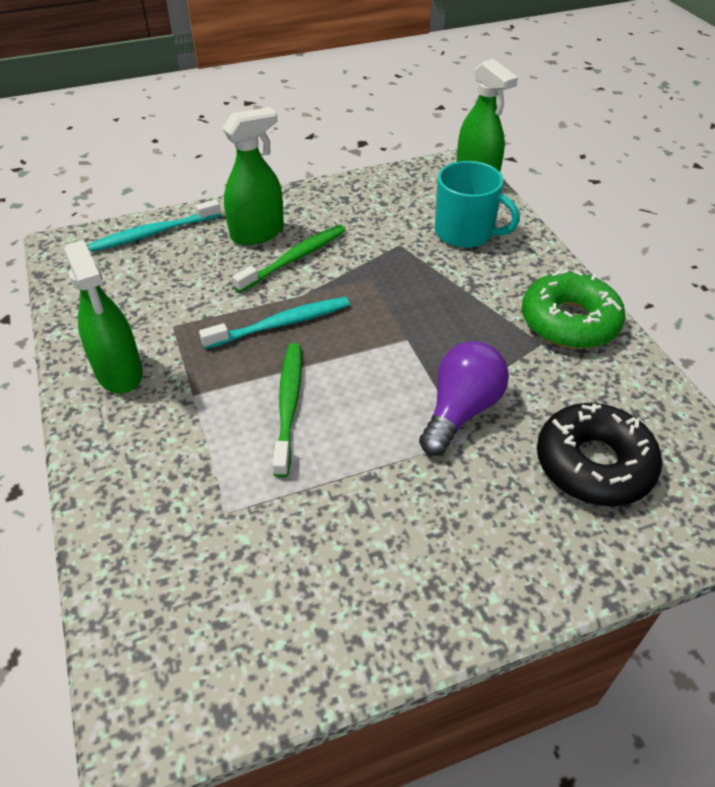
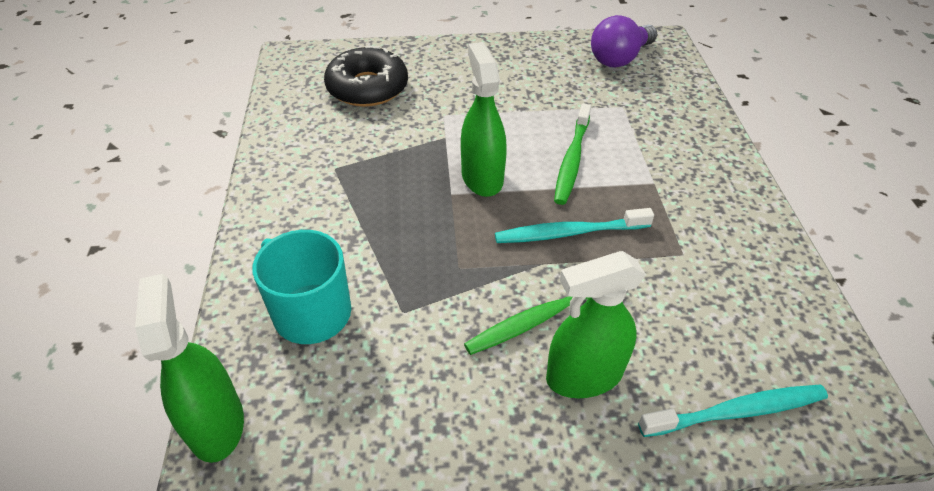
camera: 165 degrees left, 0 degrees up
green spray bottle [64,240,143,393] -> green spray bottle moved to [461,42,507,197]
purple light bulb [419,341,509,456] -> purple light bulb moved to [591,15,657,68]
green donut [522,270,625,349] -> none

